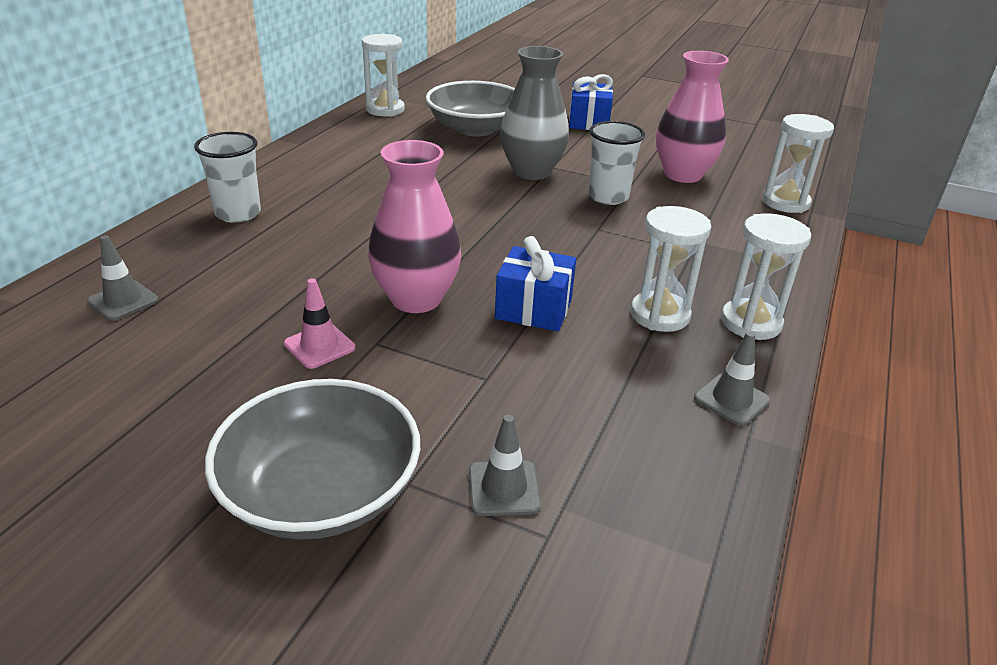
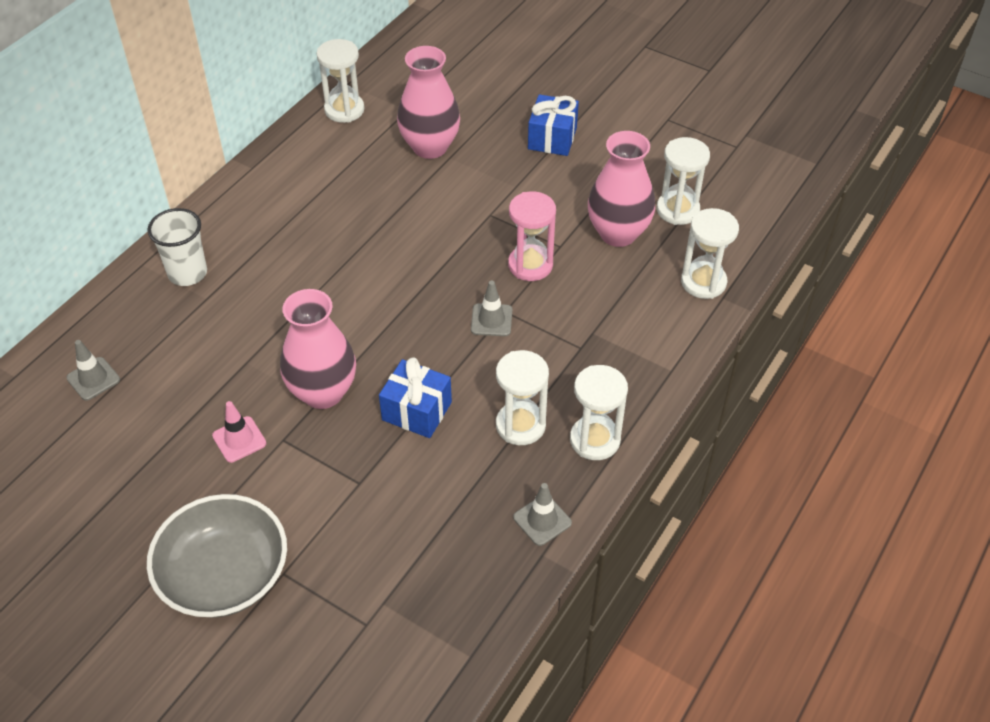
camera: 10 degrees right, 15 degrees up
grey bowl [426,81,515,137] -> pink vase [397,46,460,159]
grey traffic cone [469,415,541,516] -> grey traffic cone moved to [471,281,512,336]
grey vase [500,46,569,180] -> none
white cup [588,121,645,205] -> pink hourglass [508,191,556,281]
none -> white hourglass [657,137,710,225]

